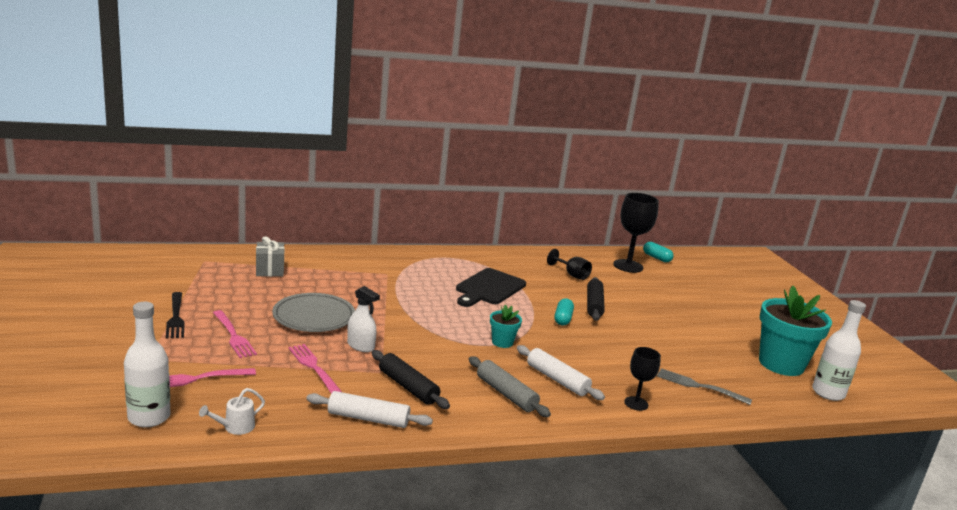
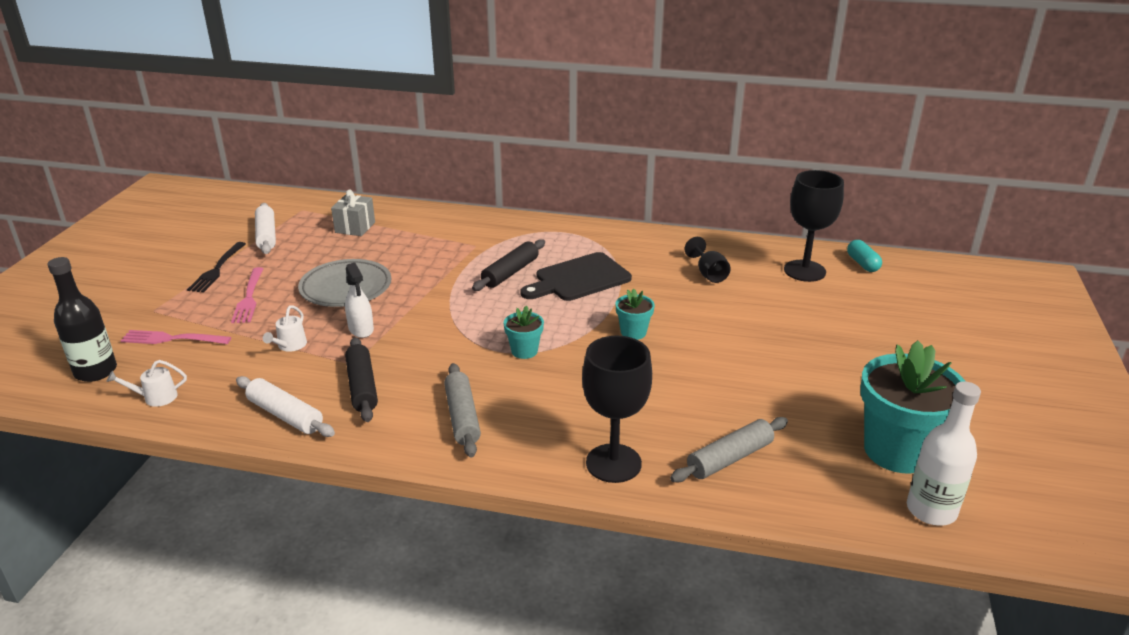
camera: 30 degrees right, 10 degrees up
white bottle [124,302,170,427] -> black bottle [47,257,117,382]
pink fork [288,344,342,393] -> white watering can [263,305,307,352]
white rolling pin [517,345,605,400] -> white rolling pin moved to [255,203,276,254]
turquoise capsule [554,298,574,326] -> turquoise flower pot [616,289,655,340]
black rolling pin [587,277,605,321] -> black rolling pin moved to [472,239,545,291]
black goblet [624,347,661,411] -> black goblet [582,336,652,483], size x1.75
grey fork [657,368,752,405] -> grey rolling pin [670,417,788,482]

